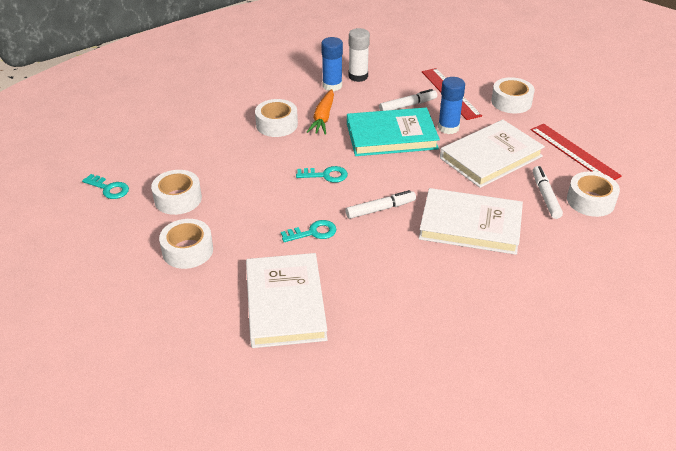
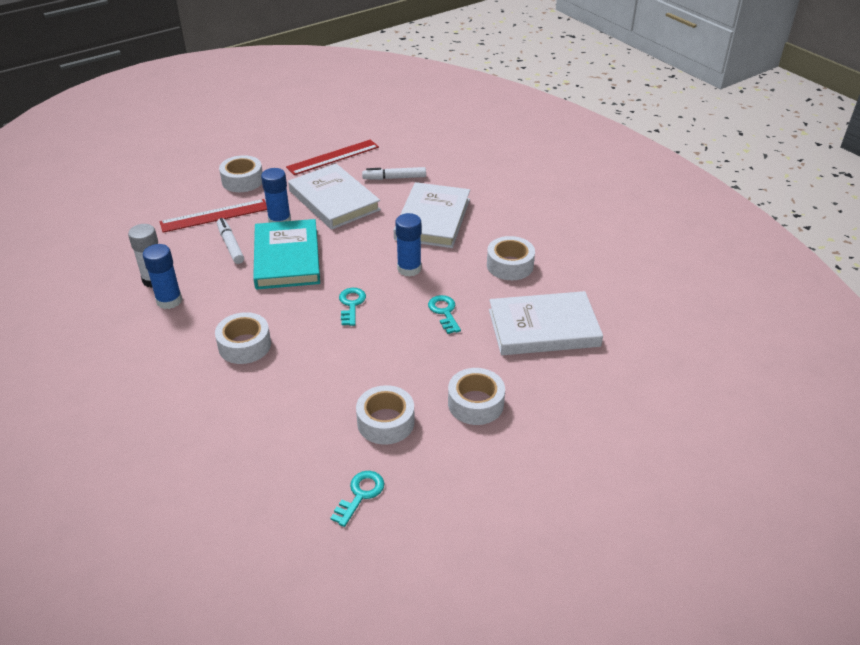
camera: 90 degrees left, 0 degrees up
orange carrot [307,89,334,135] -> none
white marker [345,190,416,219] -> blue glue stick [396,213,422,277]
white tape [567,171,620,217] -> white tape moved to [487,236,535,280]

